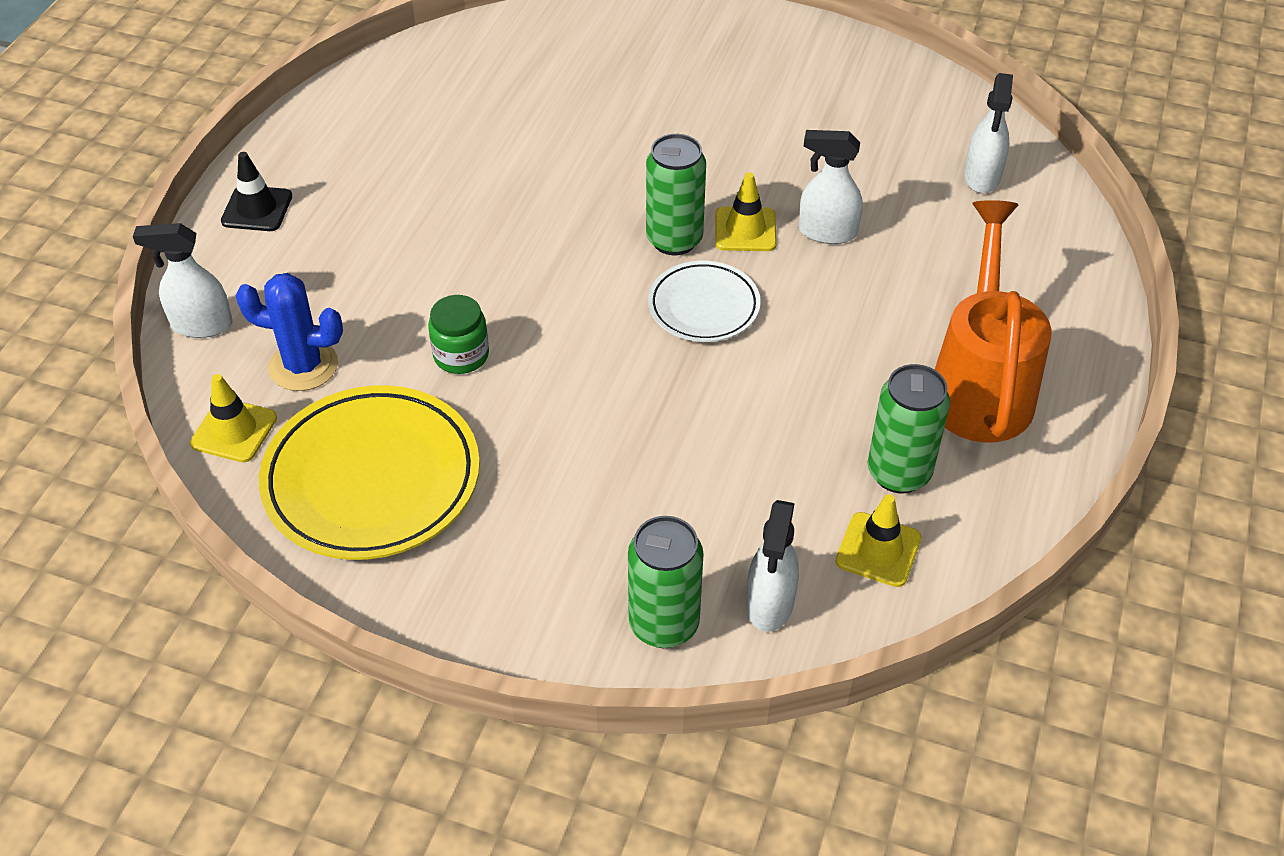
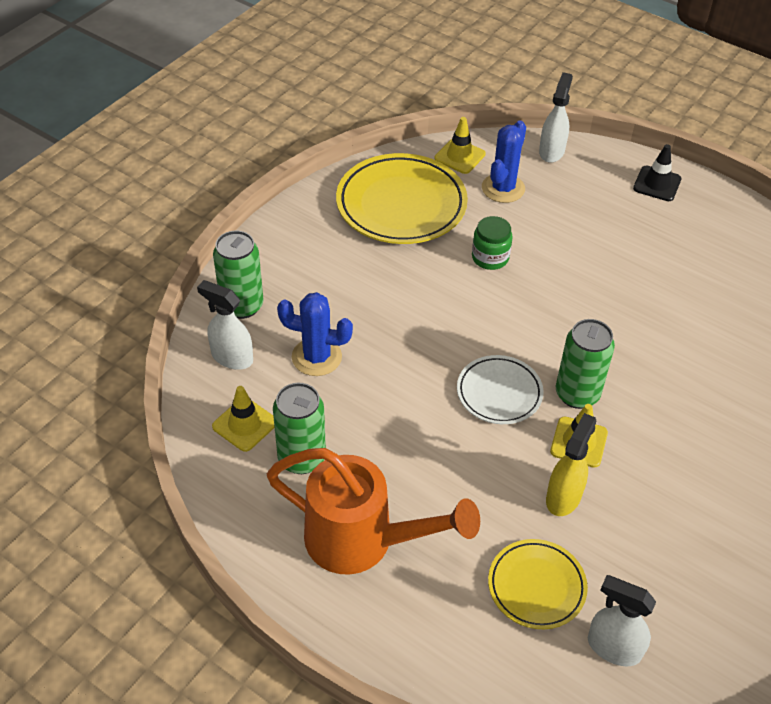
camera: 105 degrees right, 0 degrees up
white spray bottle [799,130,862,244] -> yellow spray bottle [546,413,596,516]
none -> blue cactus [277,292,353,376]
none -> yellow plate [488,539,588,629]

